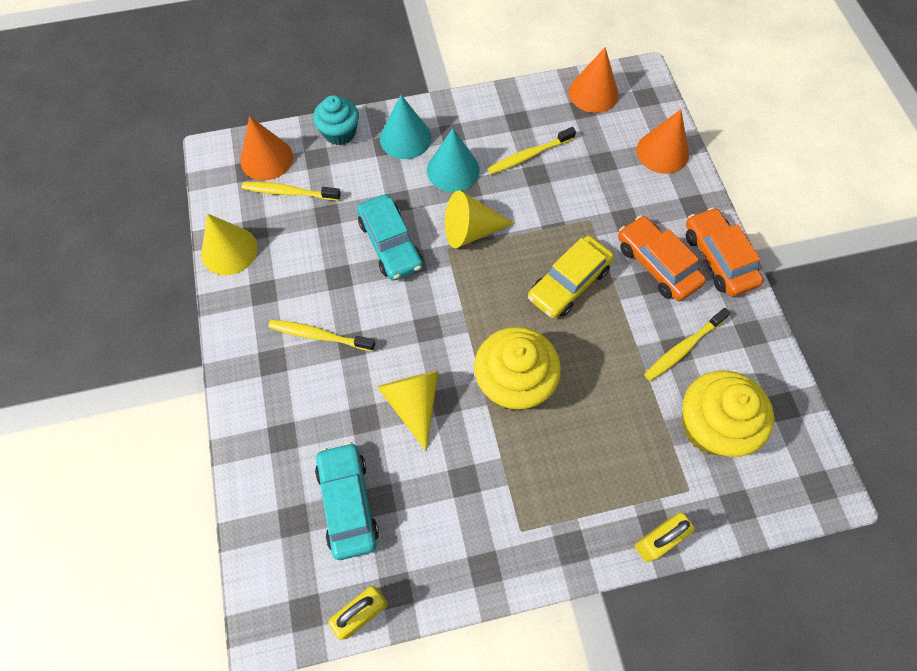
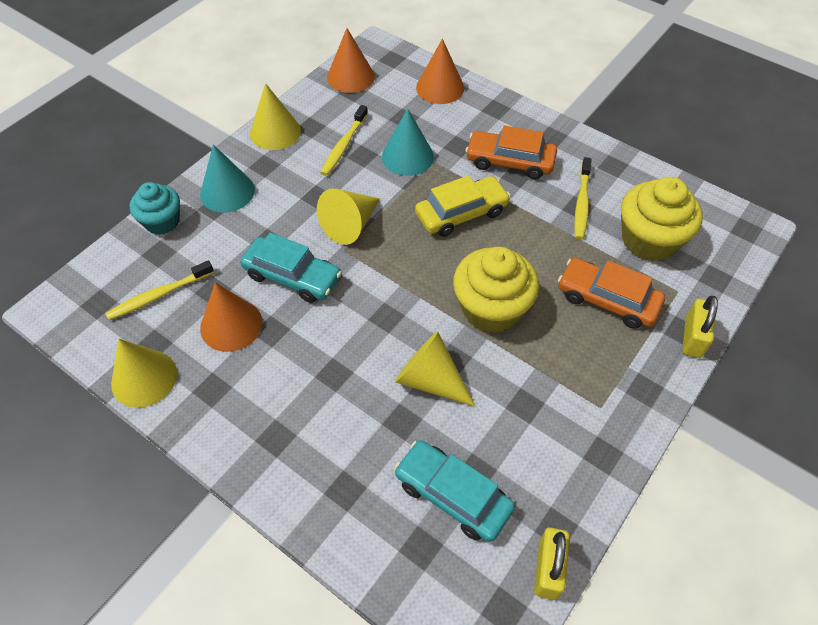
camera: 40 degrees left, 10 degrees down
orange cone [240,116,293,181] -> orange cone moved to [200,282,262,352]
yellow toothbrush [268,320,375,351] -> none
turquoise cone [427,128,480,192] -> turquoise cone moved to [382,109,434,176]
yellow car [528,236,614,319] -> yellow car turned 120 degrees counterclockwise [415,176,511,237]
orange car [686,207,764,297] -> orange car moved to [558,258,665,329]
none -> yellow cone [250,83,301,150]

